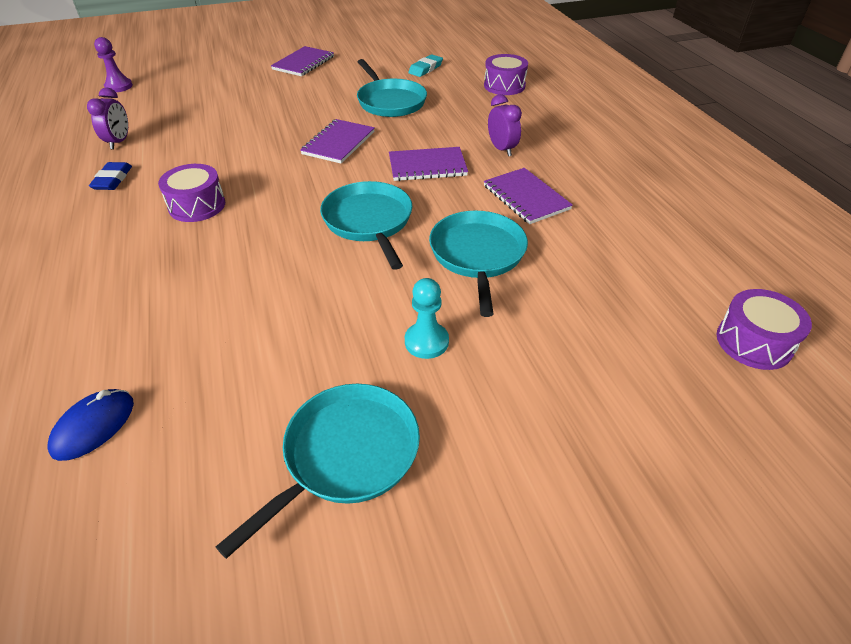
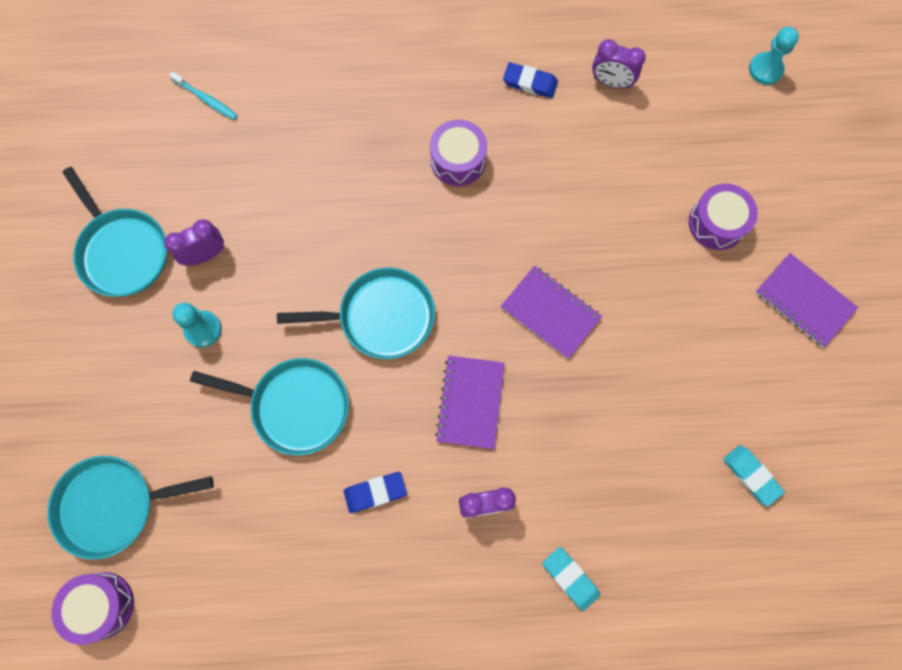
camera: 105 degrees right, 30 degrees up
blue mouse [48,389,134,461] -> turquoise toothbrush [169,72,238,120]
purple pawn [94,37,133,92] -> turquoise pawn [749,27,799,85]
turquoise pan [357,59,427,117] -> turquoise pan moved to [48,456,214,560]
purple drum [484,54,528,95] -> purple drum moved to [689,183,758,250]
purple notebook [484,168,573,224] -> blue eraser [344,472,407,513]
none -> purple clock [164,219,224,266]
none -> turquoise eraser [542,547,600,611]

